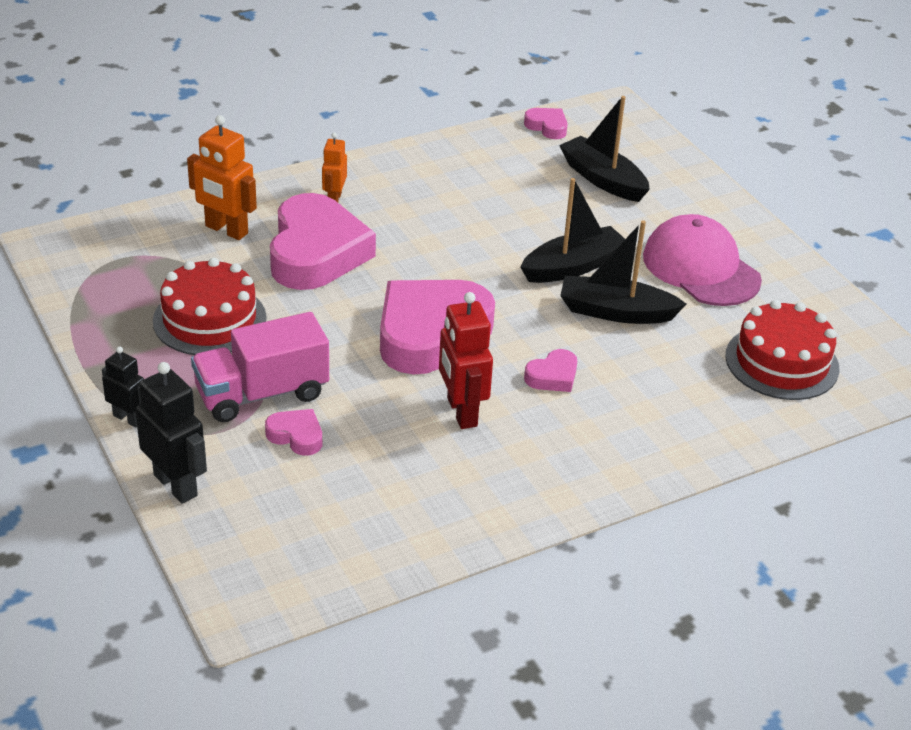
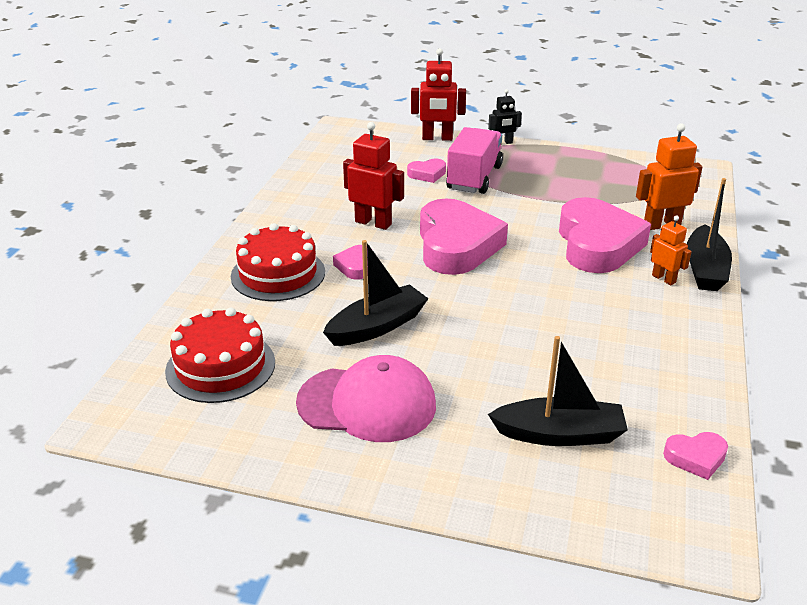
camera: 135 degrees right, 5 degrees down
black robot [135,362,207,504] -> red robot [411,48,466,141]
red cake [153,258,267,355] -> red cake moved to [231,223,325,301]
pink heart [270,193,376,290] -> pink heart turned 135 degrees counterclockwise [559,197,651,273]
black boat [520,178,625,283] -> black boat moved to [687,178,732,291]

